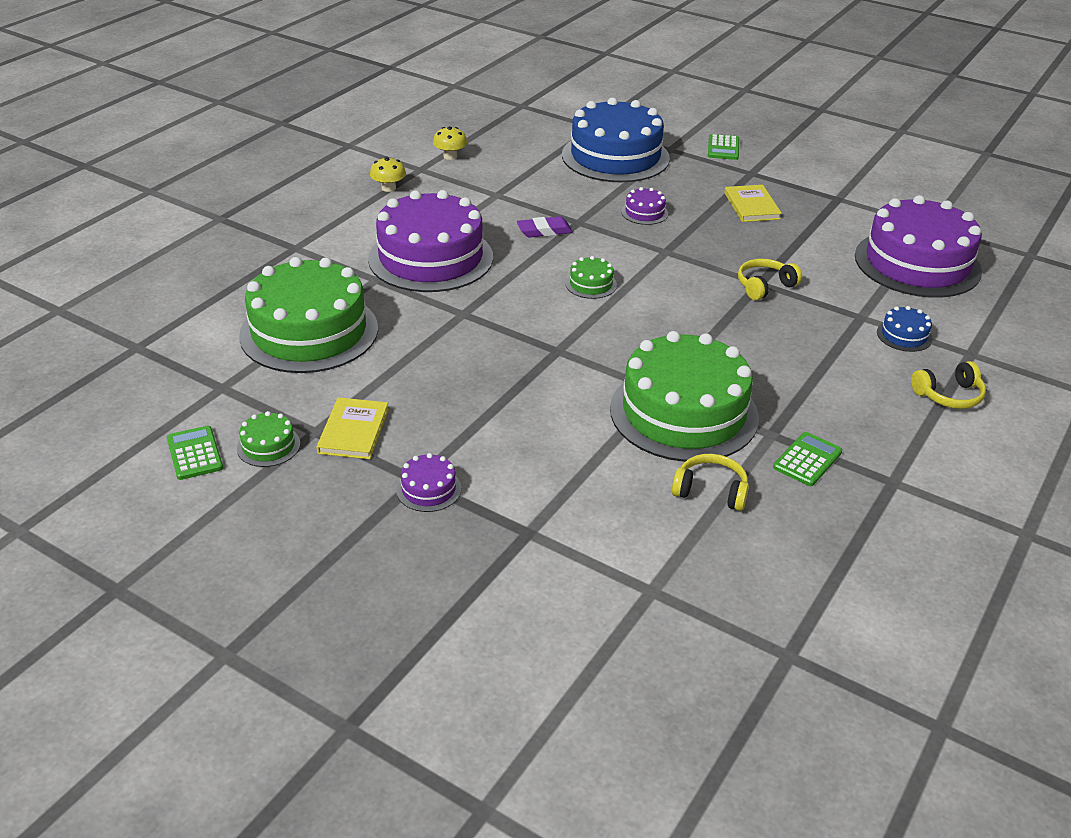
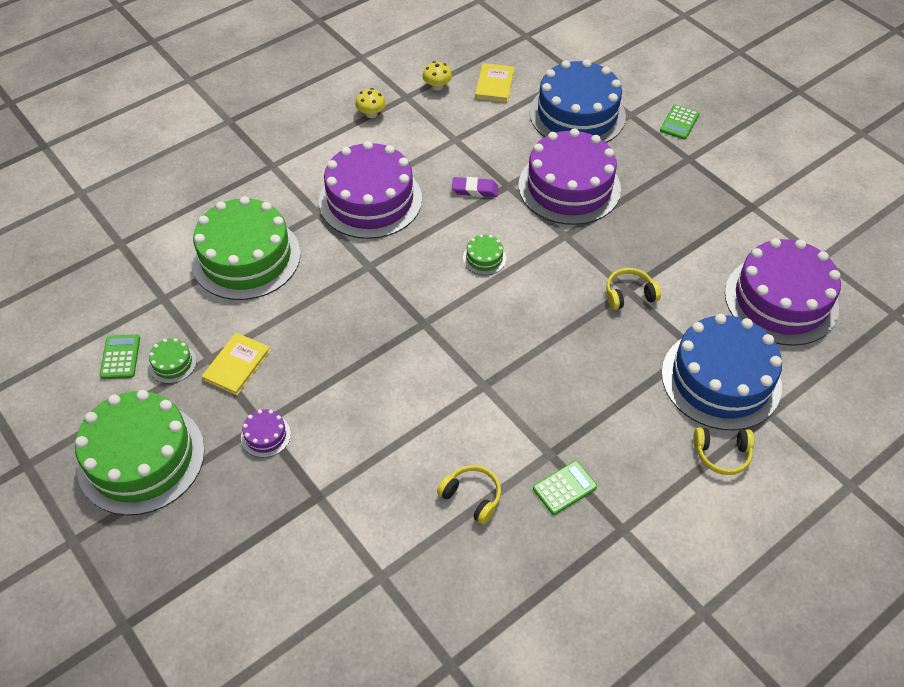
camera: 20 degrees right, 15 degrees up
green cake [610,331,759,462] -> green cake moved to [75,390,205,515]
purple cake [621,187,668,225] -> purple cake [519,128,621,225], size x2.48
yellow book [724,185,782,222] -> yellow book moved to [475,63,514,102]
blue cake [877,306,933,352] -> blue cake [661,314,782,430], size x2.48

